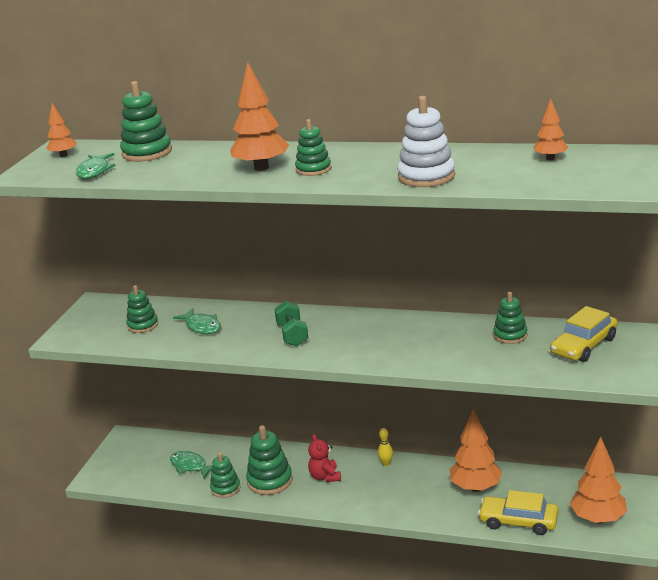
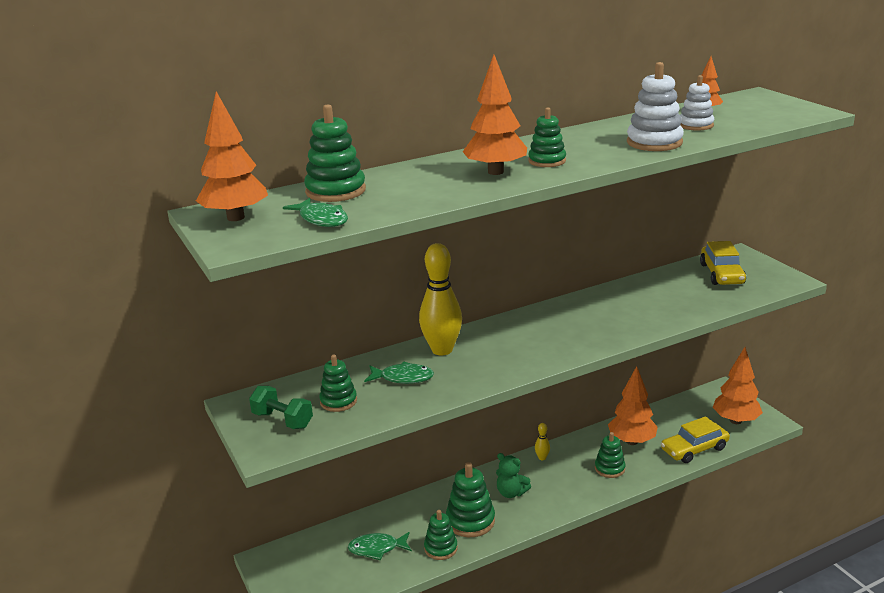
camera: 45 degrees left, 0 degrees up
orange tree [46,103,76,157] -> orange tree [196,91,268,221], size x1.81
green dumbbell [274,301,308,346] -> green dumbbell moved to [249,386,313,429]
red teddy bear [308,434,341,482] -> green teddy bear [496,453,531,498]
green stacking toy [493,292,528,344] -> green stacking toy moved to [595,432,625,478]
none -> yellow bowling pin [419,243,462,355]
none -> white stacking toy [680,75,714,131]

